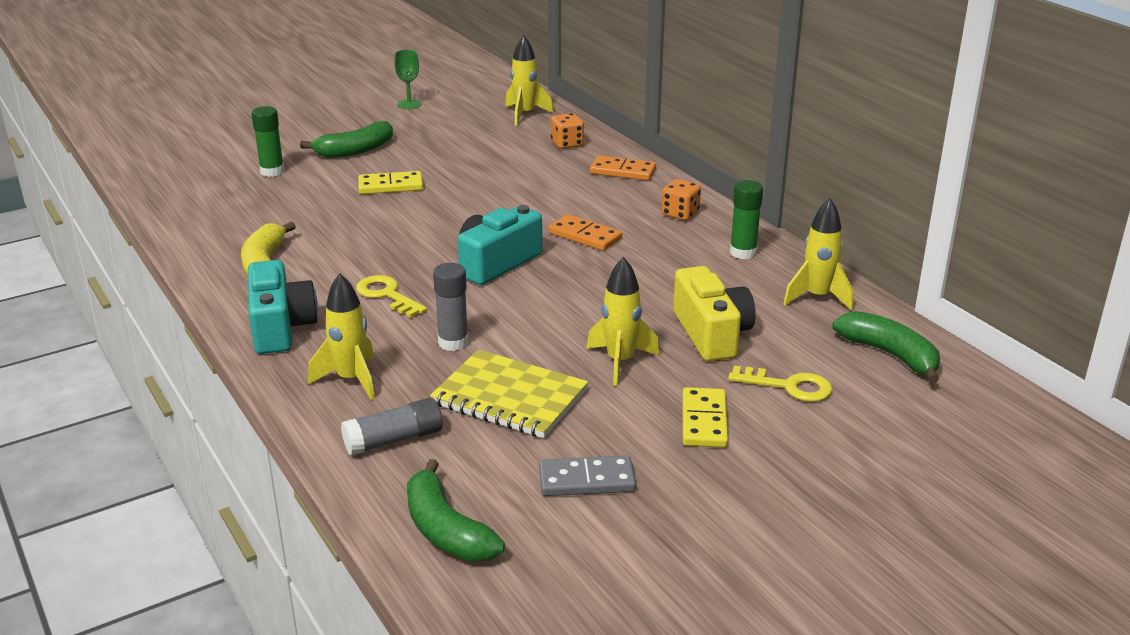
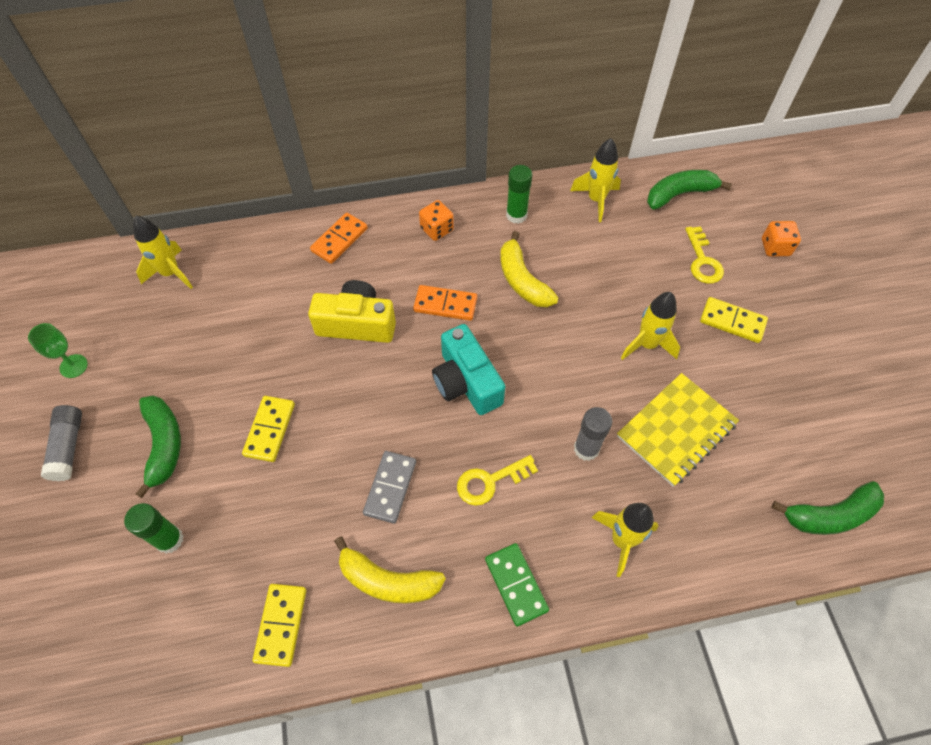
camera: 70 degrees left, 30 degrees up
turquoise camera [248,260,318,354] -> green domino [485,543,549,627]
grey glue stick [341,398,443,456] -> grey glue stick moved to [41,405,82,481]
grey domino [539,456,636,496] -> grey domino moved to [363,451,416,524]
orange domino [548,214,622,251] -> orange domino turned 45 degrees clockwise [413,285,477,321]
orange dice [551,113,584,149] -> orange dice moved to [762,221,801,257]
yellow camera [673,266,756,361] -> yellow camera moved to [308,280,396,343]
yellow key [728,366,832,402] -> yellow key turned 135 degrees clockwise [685,226,724,284]
none -> yellow domino [253,584,306,667]
none -> yellow banana [500,231,558,307]

